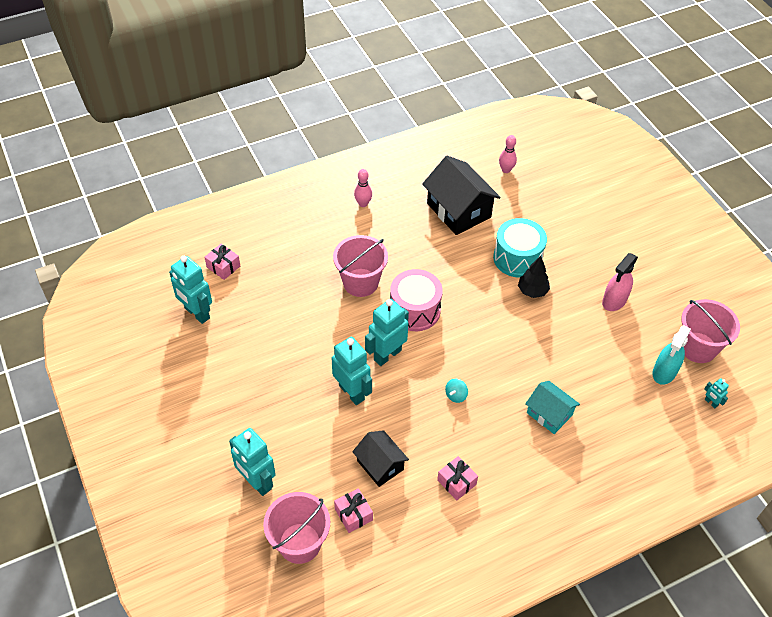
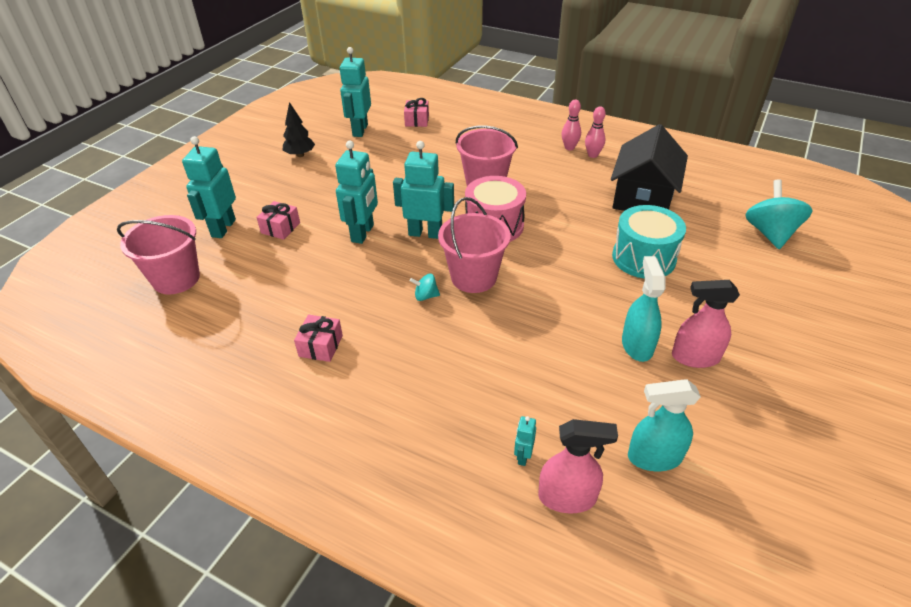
camera: 55 degrees right, 10 degrees down
pink gift [334,488,373,533] -> pink gift moved to [256,201,300,240]
black house [352,430,409,487] -> none
pink bowling pin [499,135,517,173] -> pink bowling pin moved to [585,106,606,158]
black tree [518,256,550,298] -> black tree moved to [283,102,315,157]
turquoise house [525,381,580,434] -> none
pink bucket [681,299,740,363] -> pink bucket moved to [438,197,511,293]
turquoise robot [704,378,729,408] -> turquoise robot moved to [514,416,536,466]
none -> pink spray bottle [538,419,618,513]
none -> turquoise spray bottle [622,256,666,362]
none -> turquoise spinning top [745,179,813,249]

